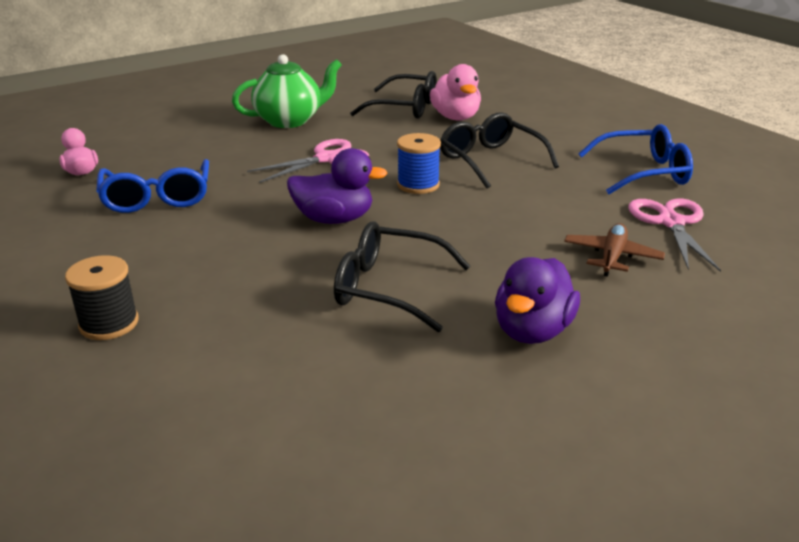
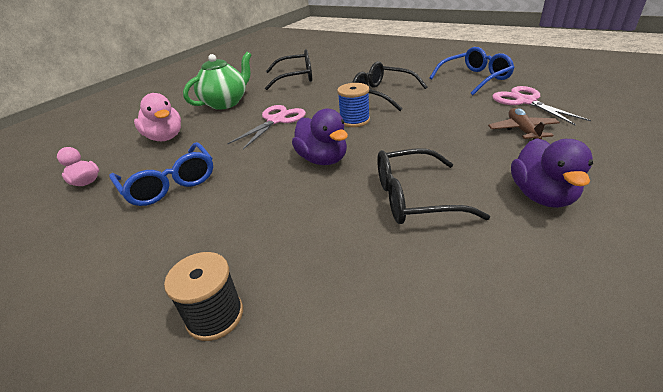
camera: 20 degrees left, 5 degrees up
purple duck [287,148,388,224] -> purple duck turned 75 degrees clockwise [292,108,348,165]
pink duck [430,64,481,120] -> pink duck moved to [134,93,181,141]

